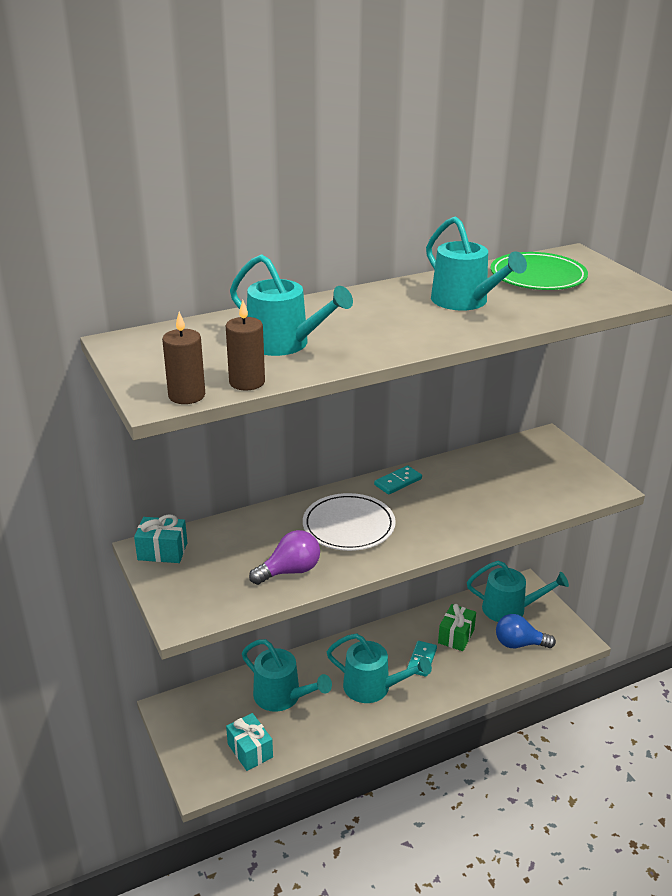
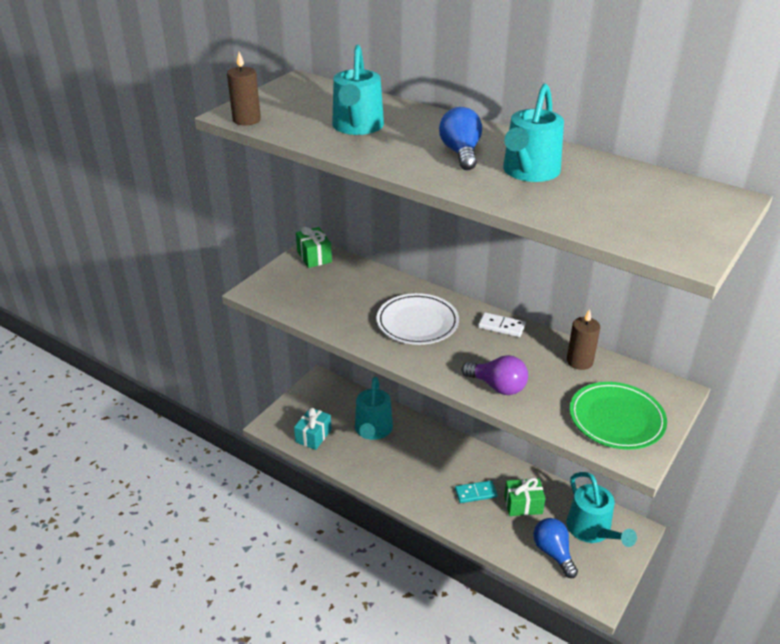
camera: 60 degrees right, 5 degrees up
turquoise gift [134,515,187,563] -> green gift [296,227,332,268]
brown candle [226,300,265,391] -> brown candle moved to [567,309,600,370]
purple light bulb [249,530,320,585] -> purple light bulb moved to [461,355,528,395]
turquoise watering can [327,633,432,703] -> none
turquoise domino [374,465,422,495] -> white domino [478,312,526,337]
green plate [491,252,588,290] -> green plate moved to [570,382,667,450]
none -> blue light bulb [439,107,482,170]

